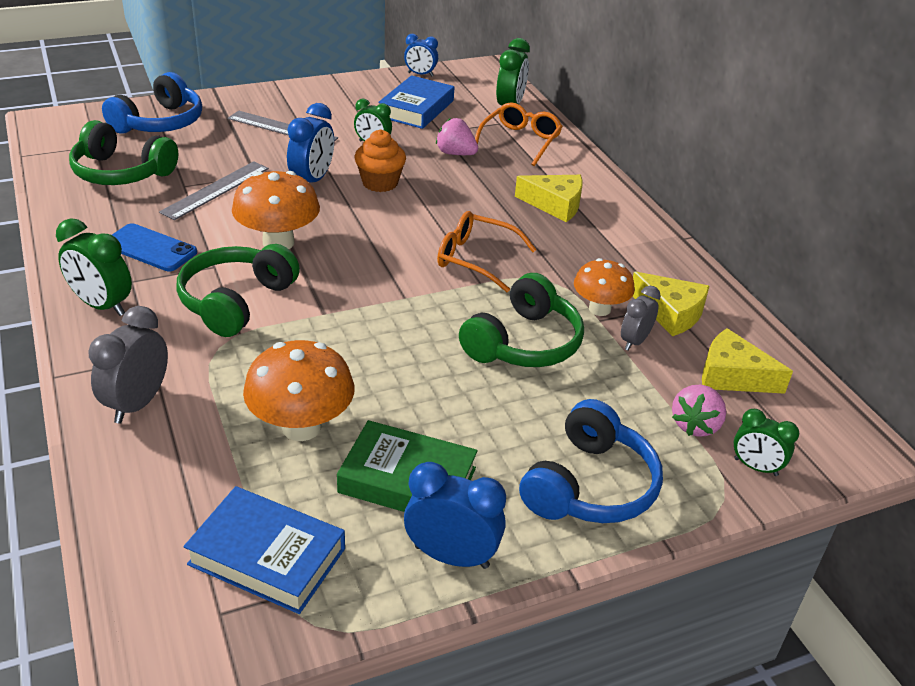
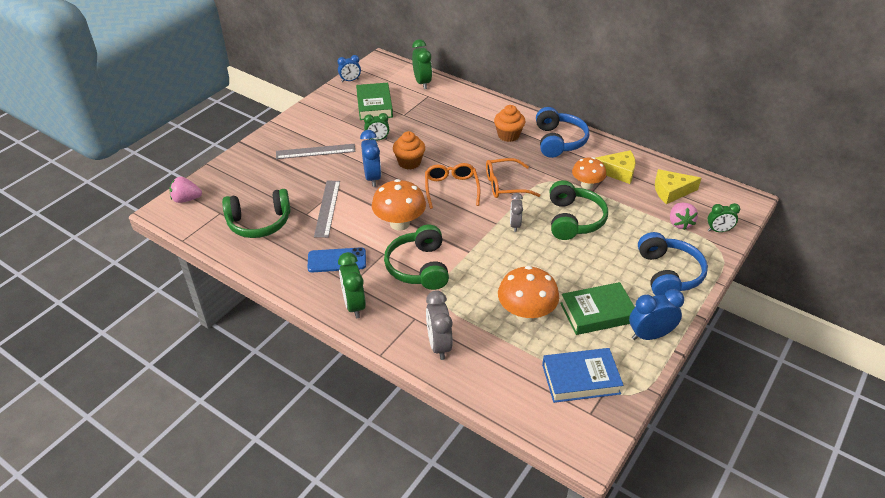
camera: 30 degrees left, 5 degrees up
green clock [56,218,132,316] -> green clock turned 75 degrees clockwise [338,252,366,318]
blue headphones [102,72,202,134] -> blue headphones moved to [536,107,589,158]
blue book [378,75,454,129] -> green book [356,83,393,120]
pink strawberry [436,118,478,155] -> pink strawberry moved to [170,176,202,203]
orange glasses [475,102,563,166] -> orange glasses moved to [425,163,480,209]
yellow cheese [515,175,583,222] -> orange cupcake [494,105,525,142]
grey clock [621,286,661,351] -> grey clock moved to [510,193,523,232]

